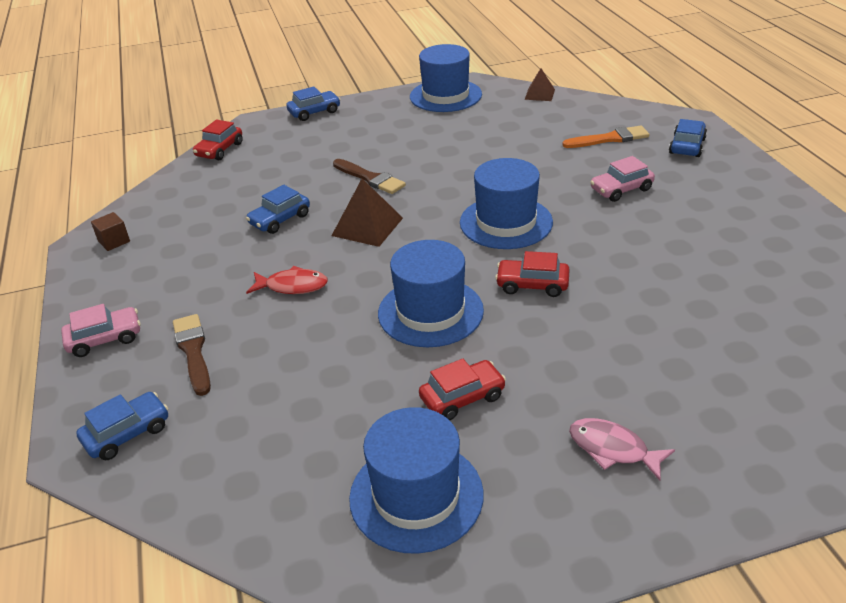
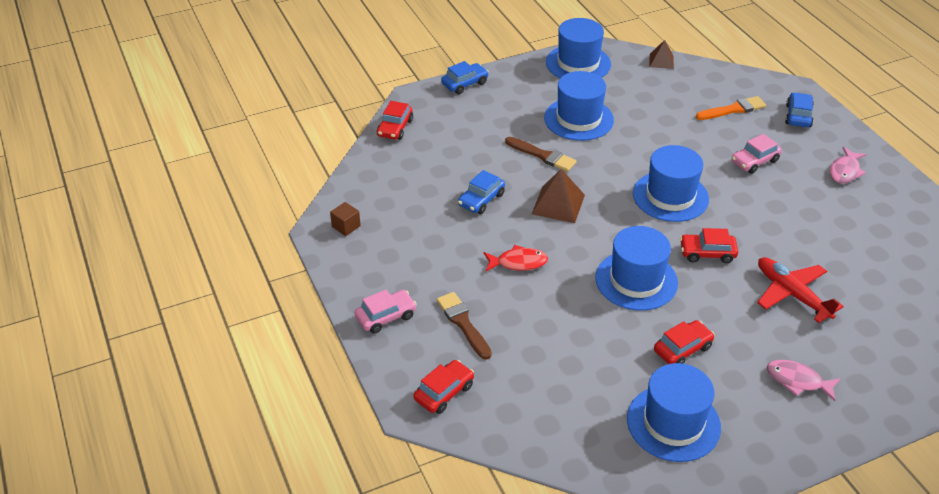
camera: 10 degrees left, 5 degrees up
blue car [76,392,168,460] -> red car [413,360,474,414]
none -> blue hat [544,71,614,141]
none -> red plane [757,257,844,323]
none -> pink fish [830,147,866,184]

